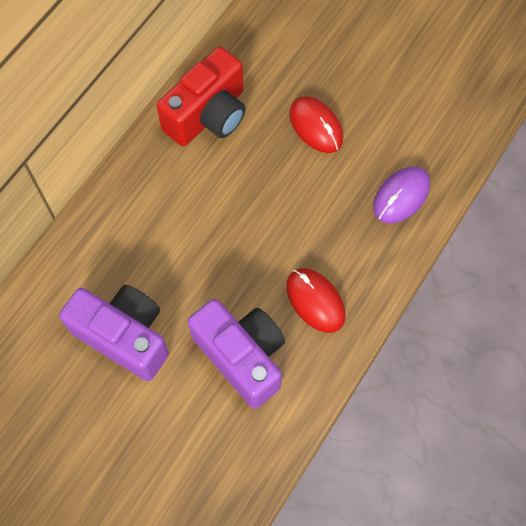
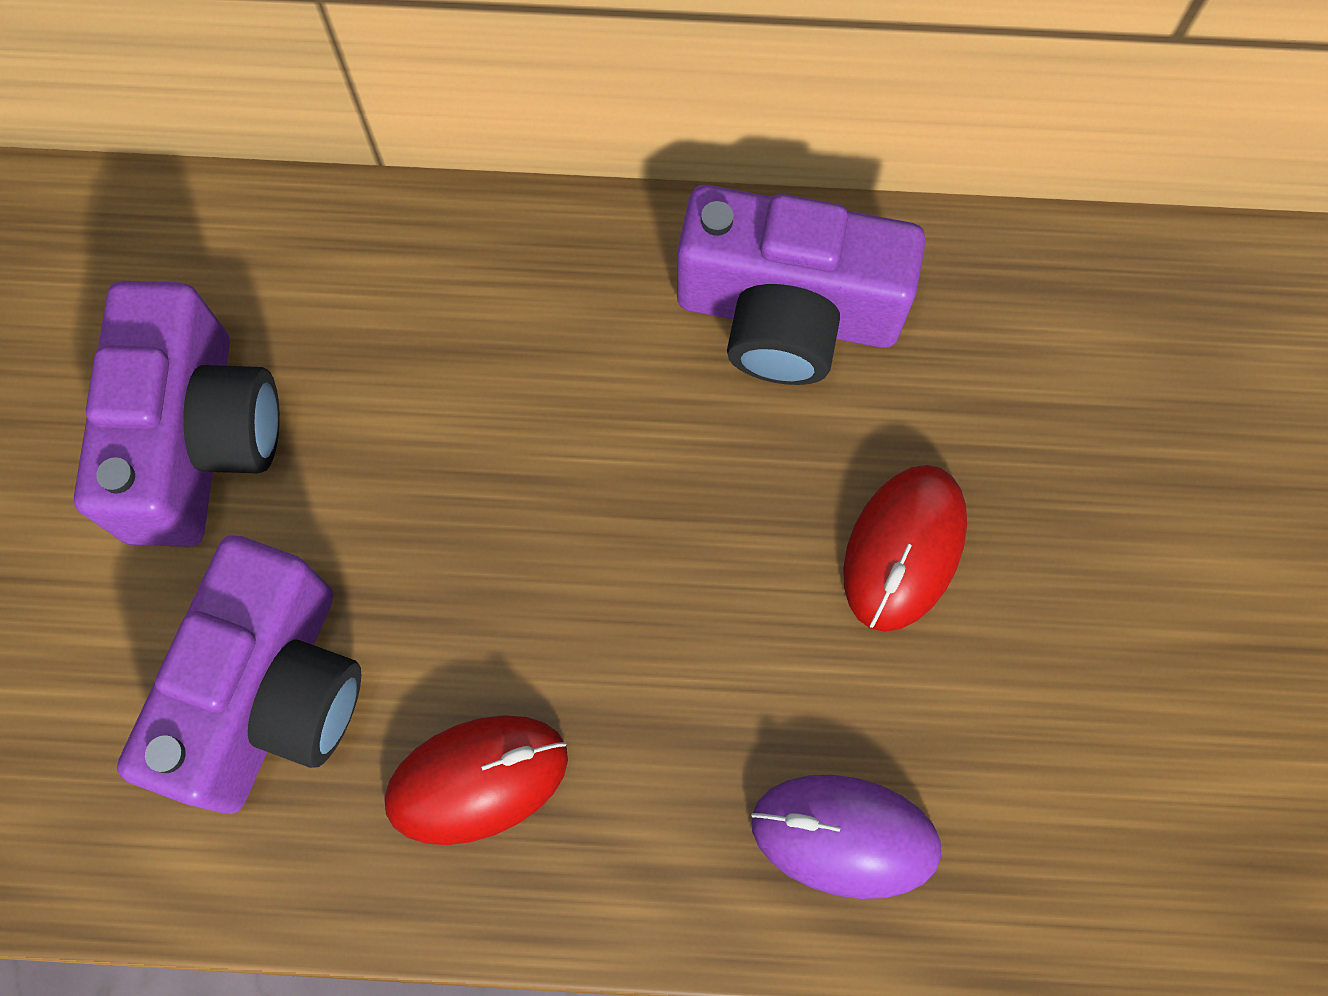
camera: 60 degrees right, 5 degrees up
red camera [157,47,246,146] -> purple camera [677,185,925,385]
red mouse [286,268,345,333] -> red mouse turned 45 degrees clockwise [384,715,568,845]

